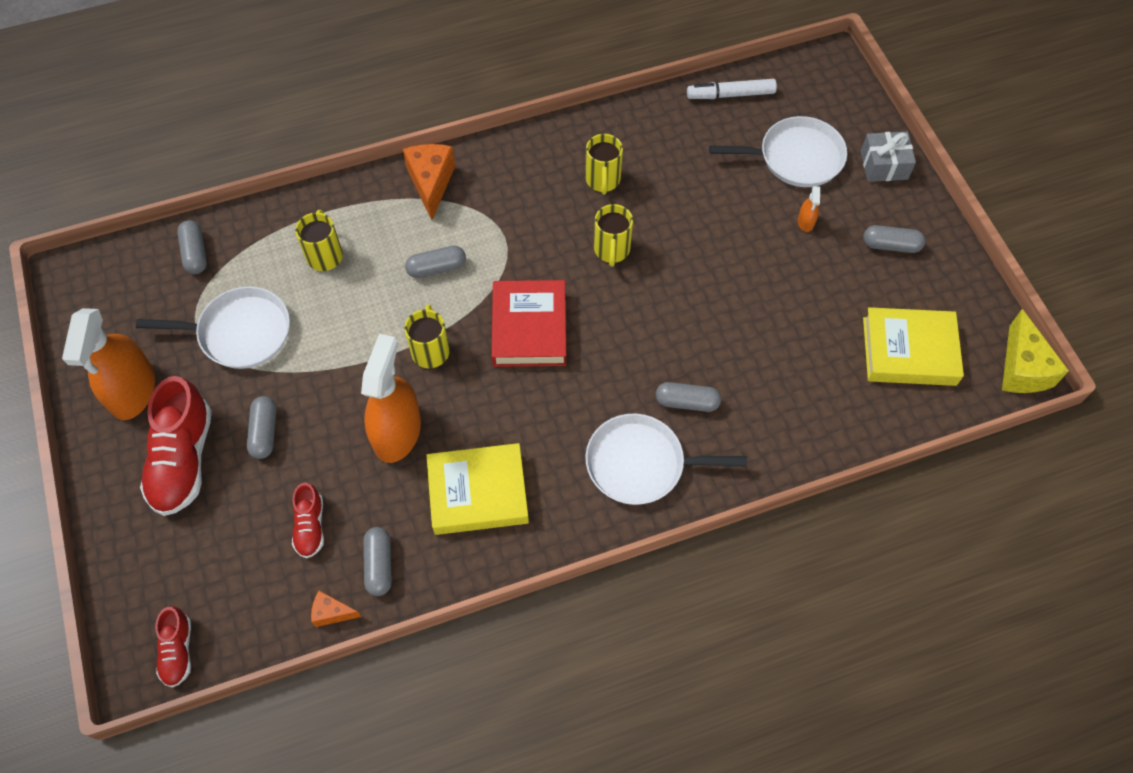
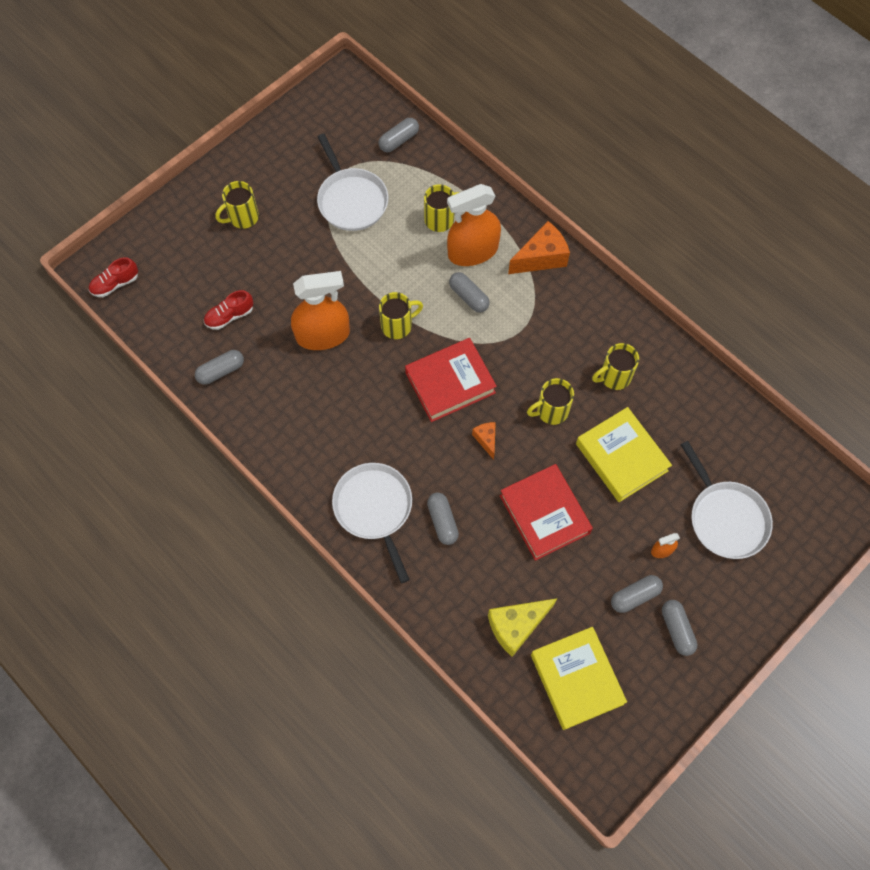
camera: 65 degrees right, 5 degrees up
orange spray bottle [62,308,155,420] -> orange spray bottle moved to [447,184,501,266]
red shoe [140,376,212,516] -> yellow mug [215,181,259,229]
grey capsule [247,396,276,459] -> grey capsule moved to [611,575,663,613]
orange cheese [311,591,361,627] -> orange cheese moved to [472,422,496,460]
yellow book [426,443,529,535] -> yellow book moved to [576,407,672,502]
white marker [687,79,777,99] -> none
grey gift [861,132,916,182] -> none
yellow cheese [1002,309,1069,393] -> yellow cheese moved to [488,598,557,657]
none -> red book [500,464,593,561]

